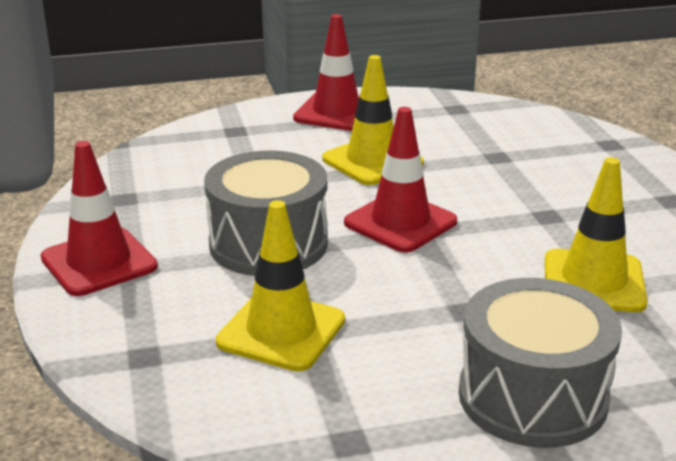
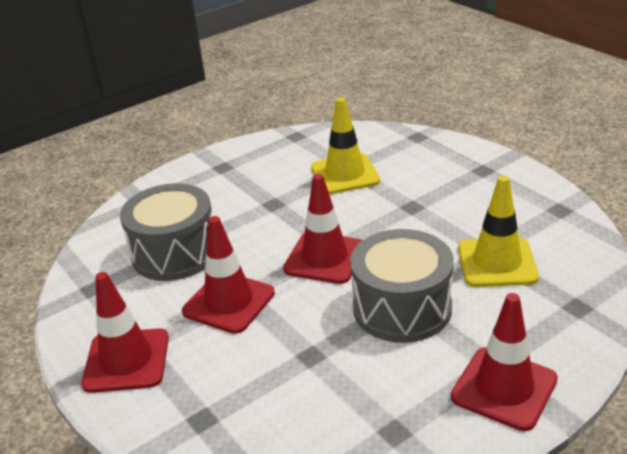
camera: 110 degrees left, 5 degrees up
yellow traffic cone [322,55,424,185] -> red traffic cone [182,216,275,334]
grey drum [459,278,622,448] -> grey drum moved to [120,183,212,281]

